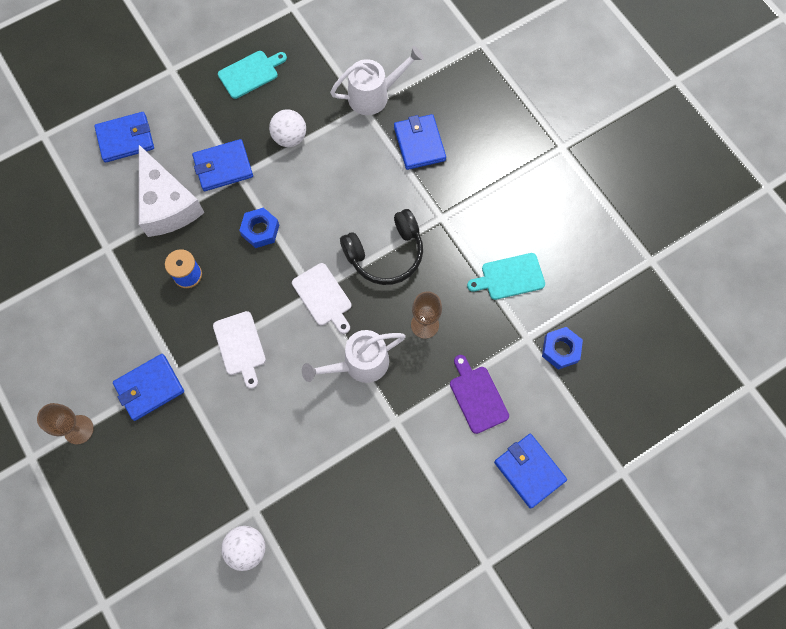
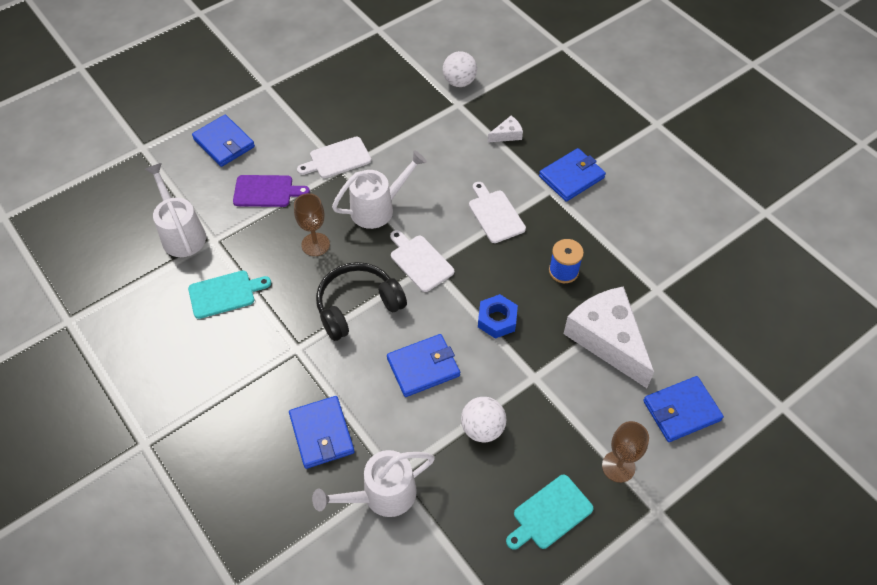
camera: 175 degrees right, 15 degrees down
brown goblet [37,403,94,444] -> brown goblet moved to [602,421,649,483]
blue wallet [192,139,253,191] -> blue wallet moved to [387,334,460,397]
purple cutting board [450,355,509,434] -> purple cutting board turned 60 degrees counterclockwise [233,175,310,207]
blue nut [542,327,583,370] -> white watering can [145,163,206,257]
none -> white cutting board [297,137,371,178]
none -> white cheese [488,116,523,142]

